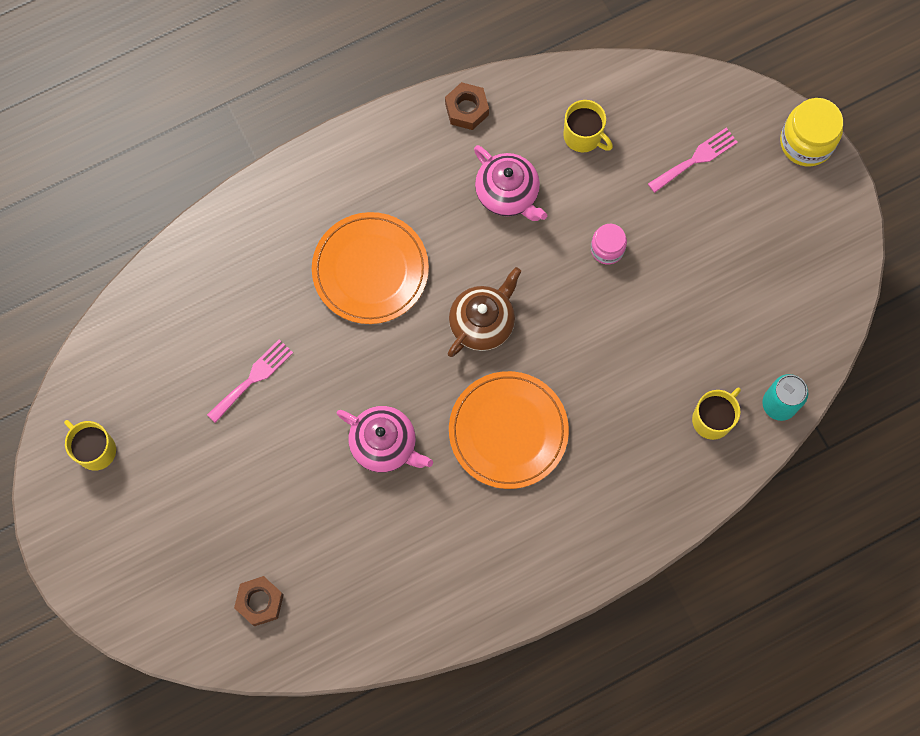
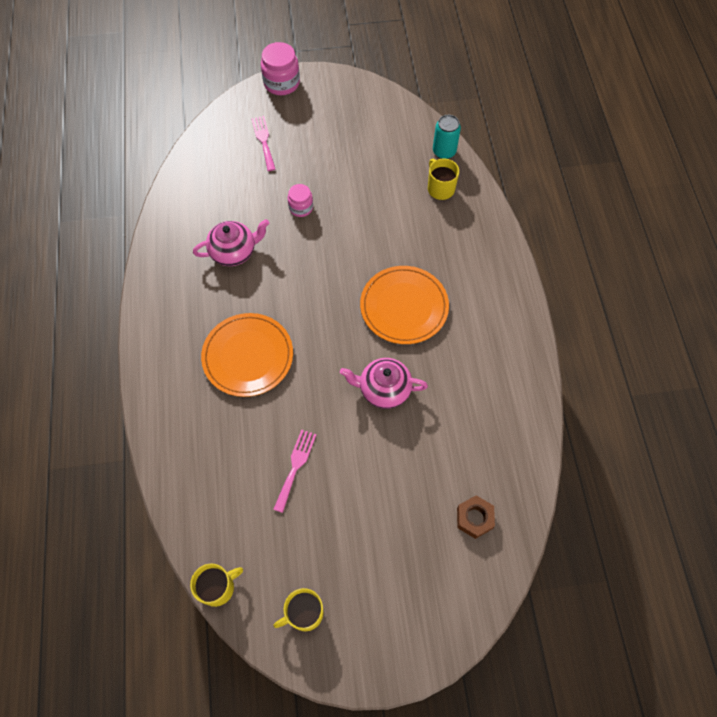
camera: 70 degrees left, 10 degrees down
pink fork [207,339,293,423] -> pink fork turned 45 degrees clockwise [273,429,317,513]
pink teapot [337,406,433,473] -> pink teapot turned 135 degrees counterclockwise [340,358,428,409]
brown nut [445,82,489,130] -> none
brown teapot [448,267,521,357] -> none
yellow mug [563,100,613,152] -> yellow mug moved to [190,564,243,607]
yellow jar [780,98,843,167] -> pink jar [261,42,300,95]

